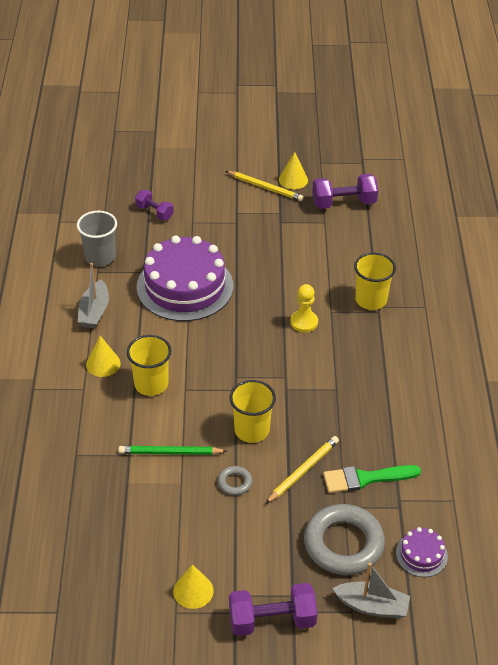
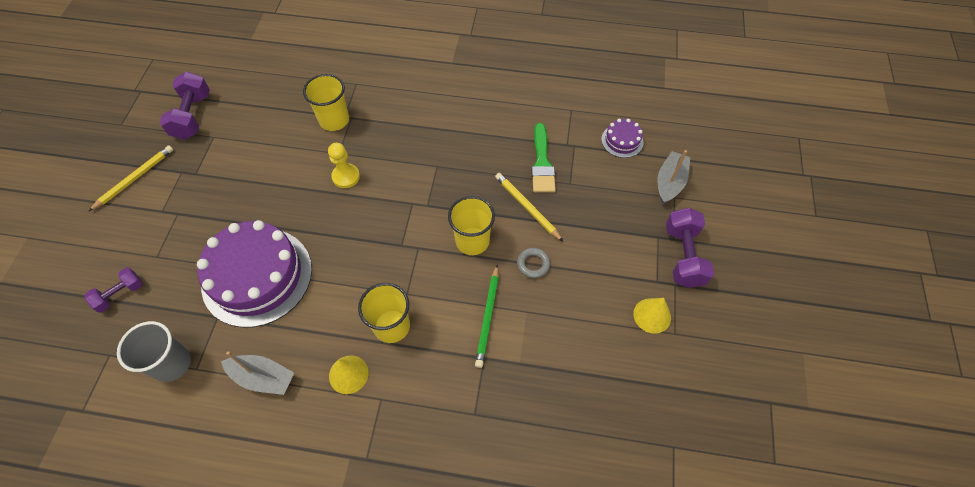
camera: 80 degrees left, 15 degrees up
yellow cone [279,152,308,189] -> none
grey ring [304,504,385,575] -> none

